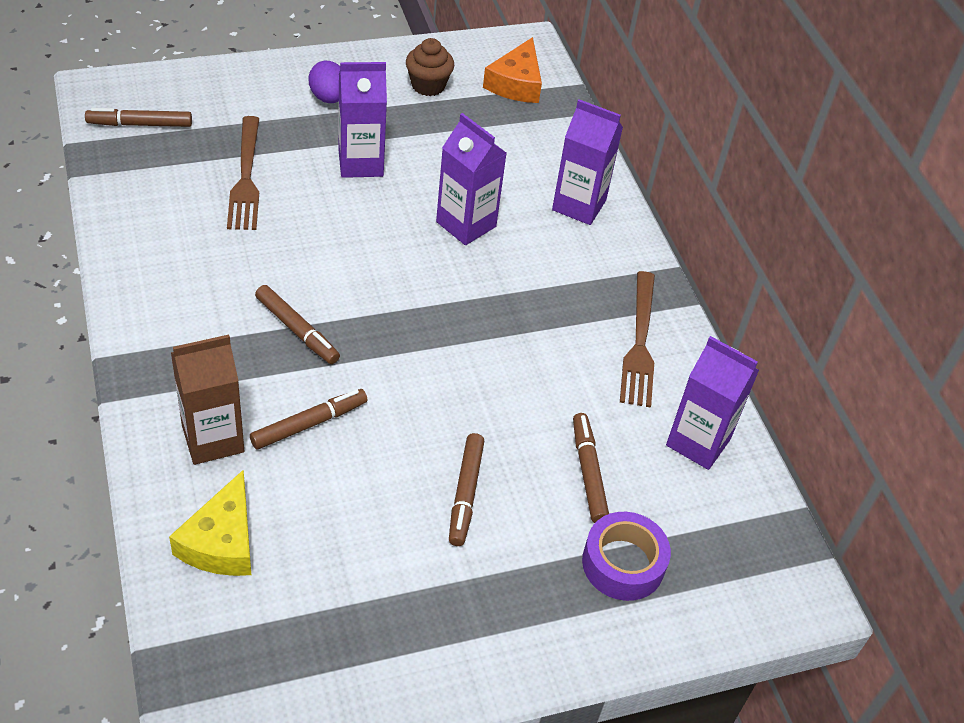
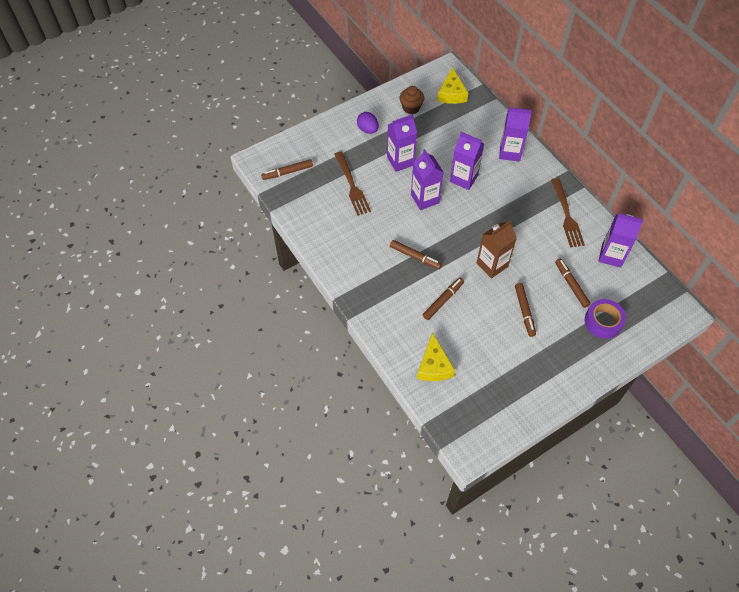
camera: 10 degrees left, 10 degrees up
brown carton [171,335,244,465] -> brown carton moved to [476,220,517,278]
orange cheese [483,37,542,103] -> yellow cheese [437,67,468,104]
none -> purple carton [411,149,443,210]

